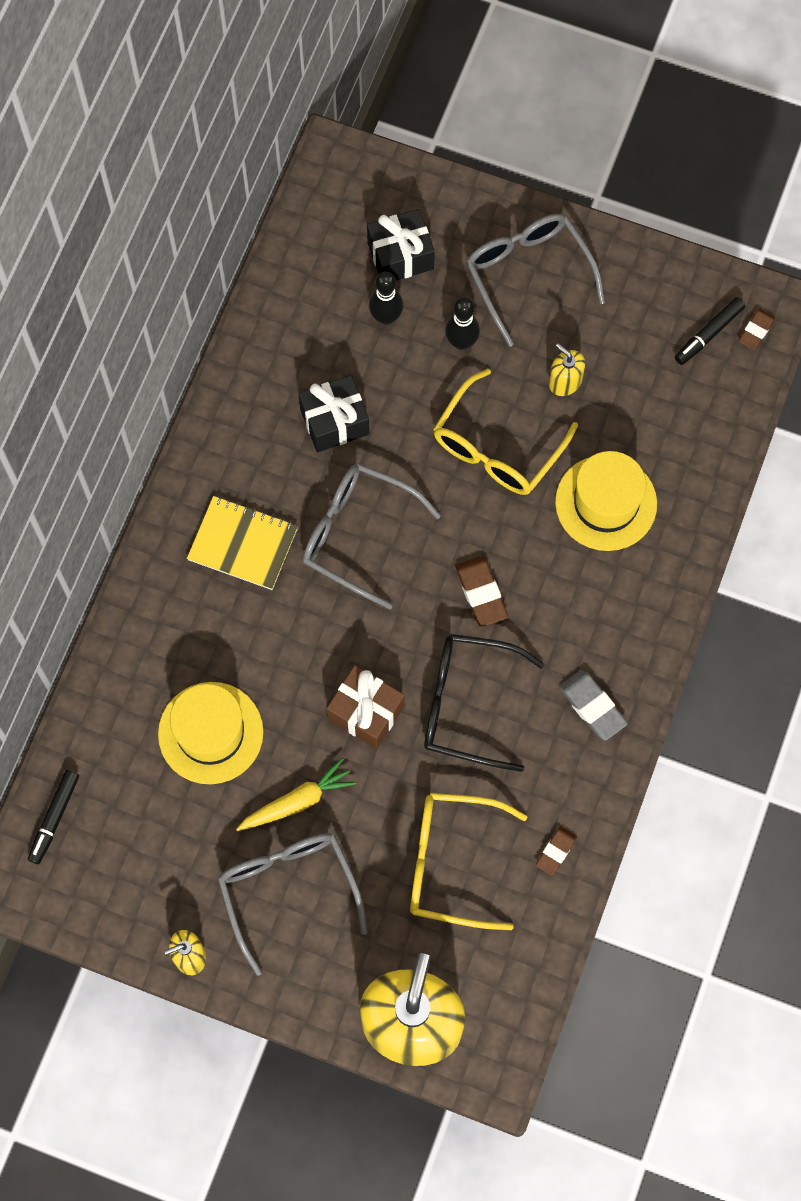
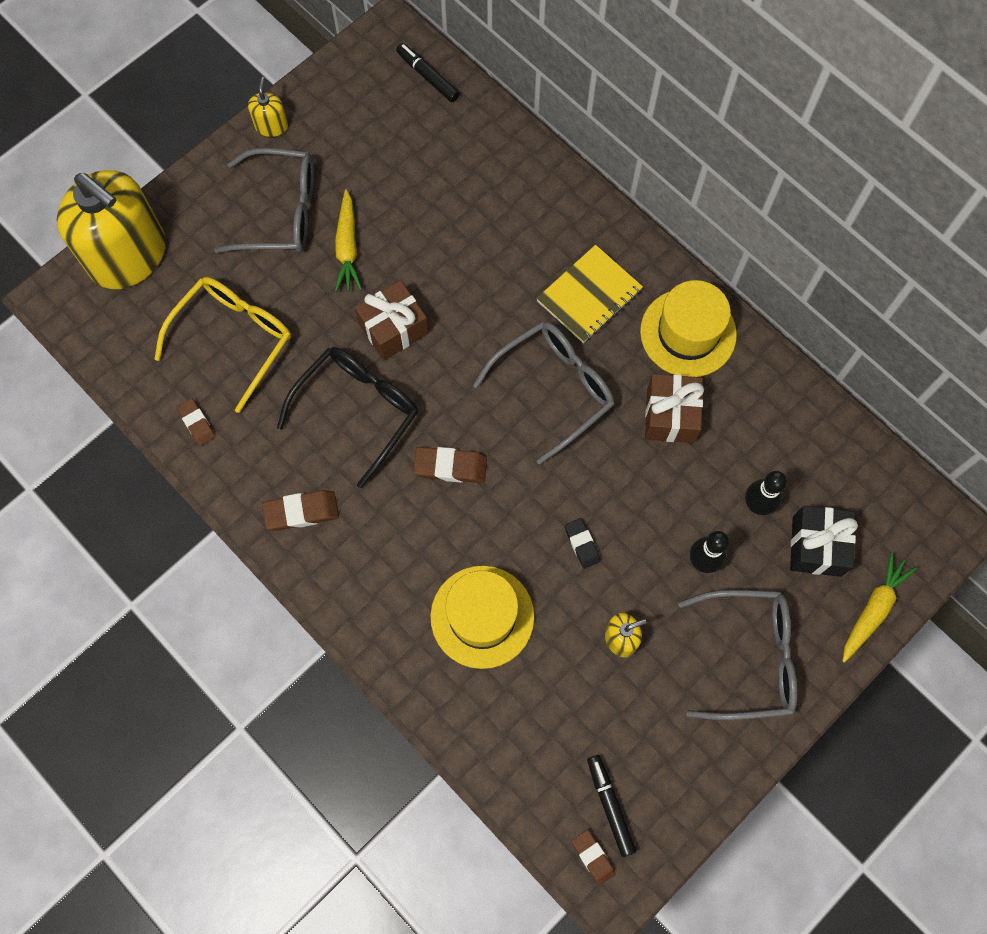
camera: 115 degrees right, 0 degrees up
yellow hat [158,682,264,784] -> yellow hat moved to [640,280,737,377]
black gift [298,375,369,452] -> brown gift [645,374,704,443]
yellow glasses [434,369,578,495] -> black eraser [565,518,600,569]
grey eraser [559,670,628,741] -> brown eraser [262,490,339,531]
none -> yellow carrot [842,552,917,663]

